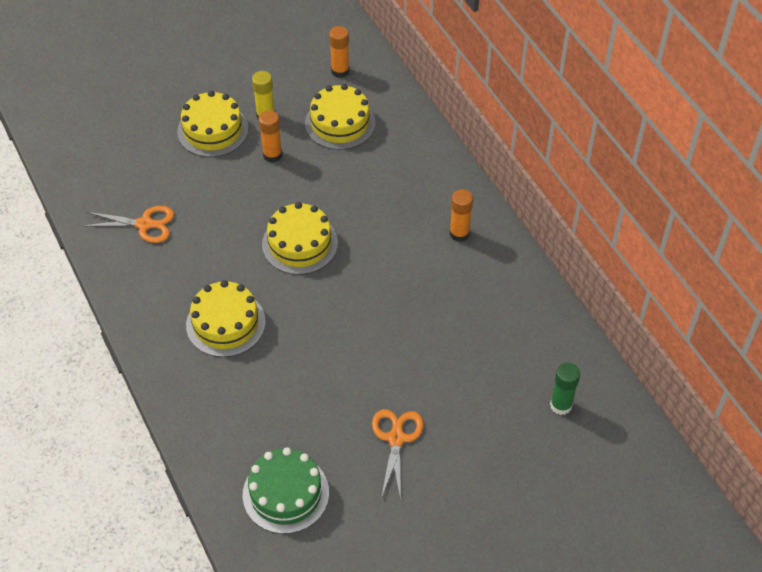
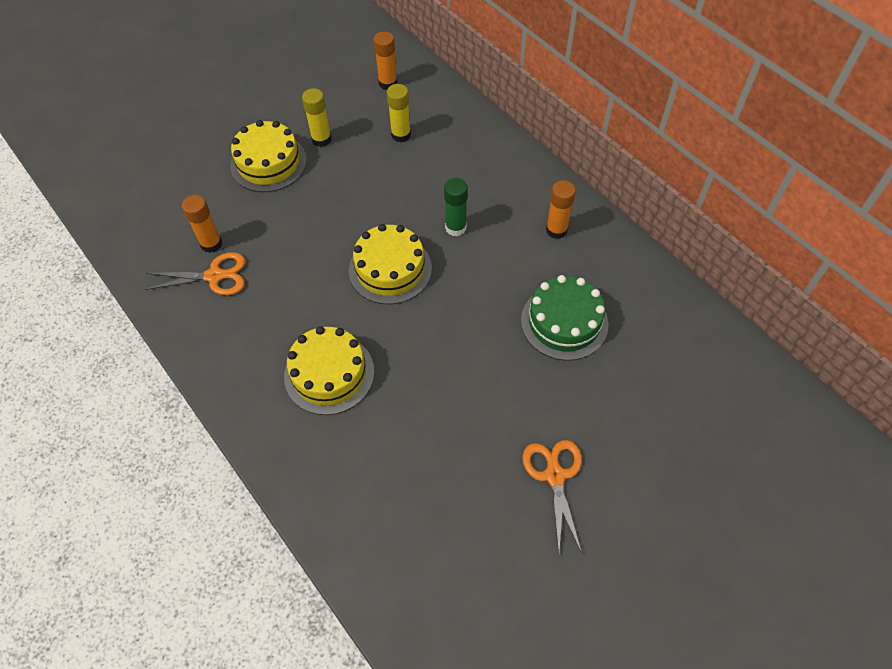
camera: 10 degrees left, 5 degrees up
green cake [243,447,329,534] -> green cake moved to [521,275,609,361]
orange glue stick [259,110,282,163] -> orange glue stick moved to [182,195,222,253]
yellow cake [305,84,375,150] -> yellow glue stick [387,84,411,142]
green glue stick [550,363,580,415] -> green glue stick moved to [444,178,468,236]

